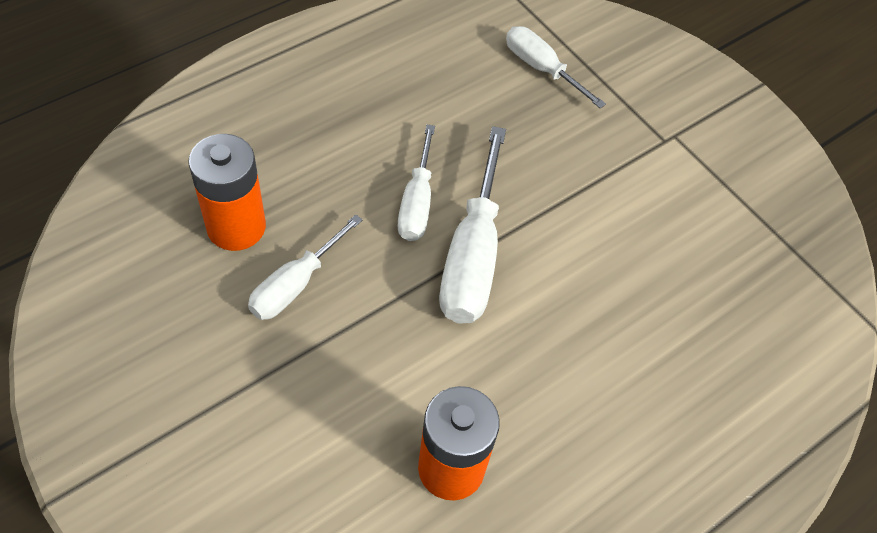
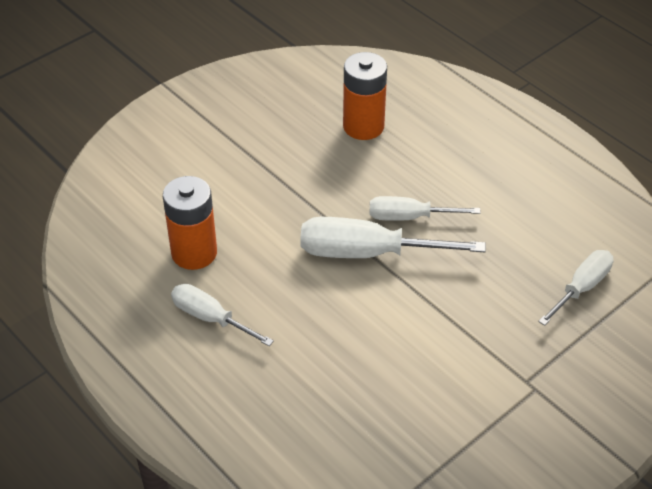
camera: 90 degrees right, 10 degrees down
white screwdriver [248,214,362,320] -> white screwdriver moved to [171,284,274,346]

